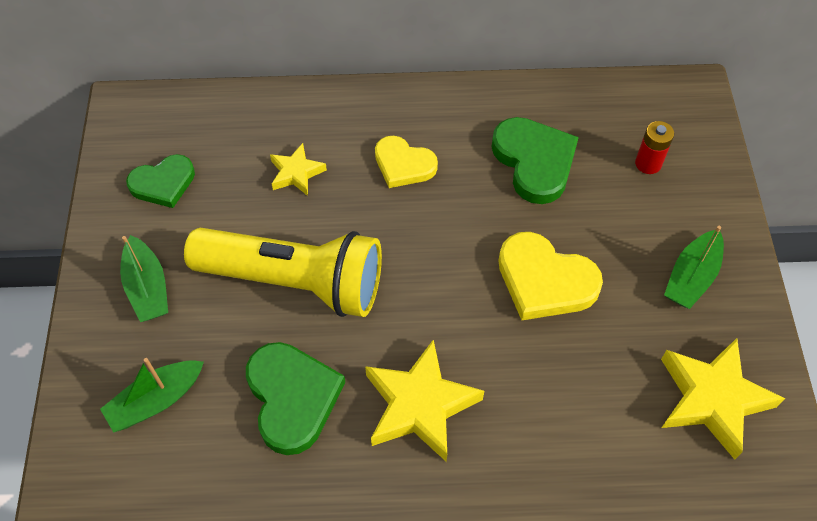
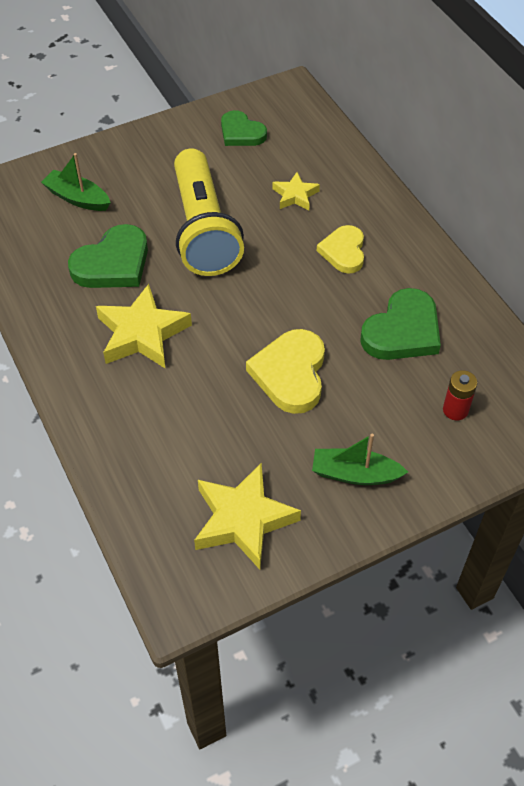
camera: 65 degrees right, 5 degrees down
green boat [120,235,168,322] -> none

